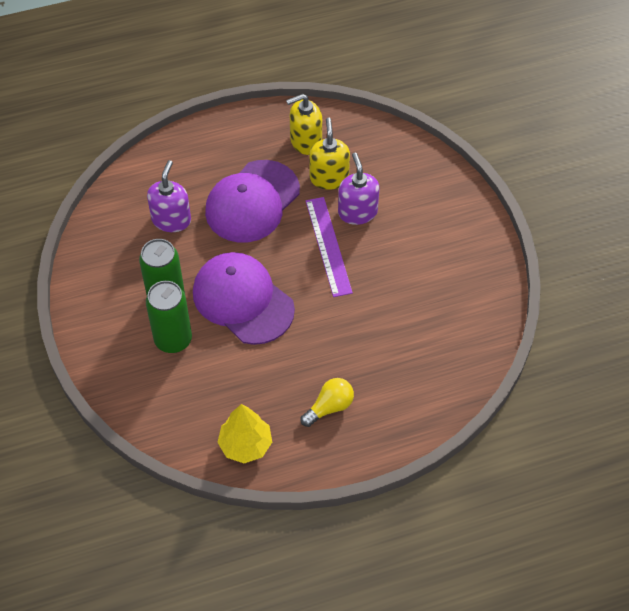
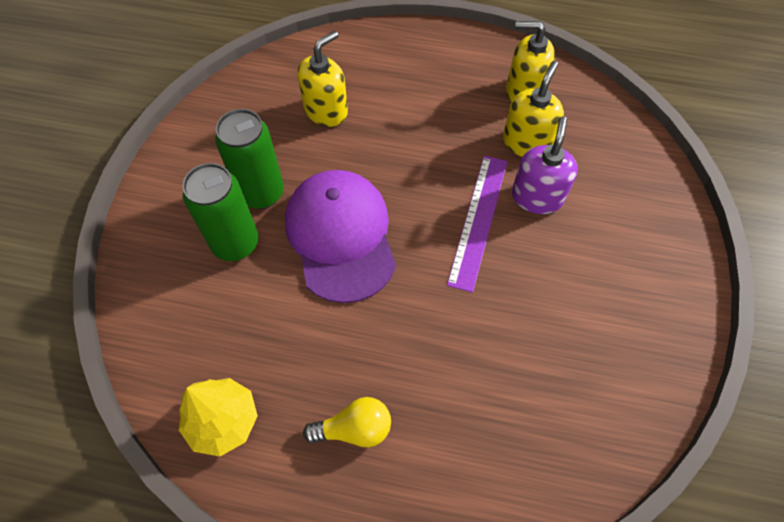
camera: 30 degrees right, 5 degrees up
purple soap dispenser [147,160,191,232] -> yellow soap dispenser [298,31,348,127]
purple cap [205,160,300,243] -> none

